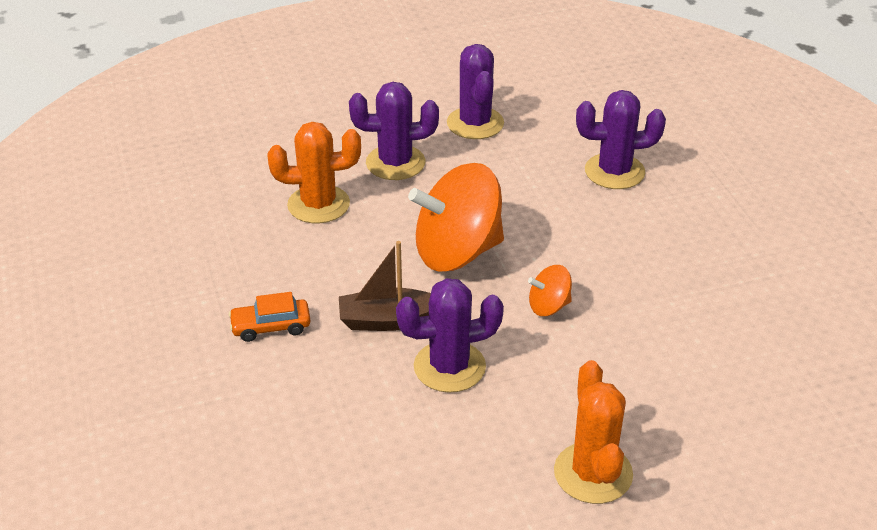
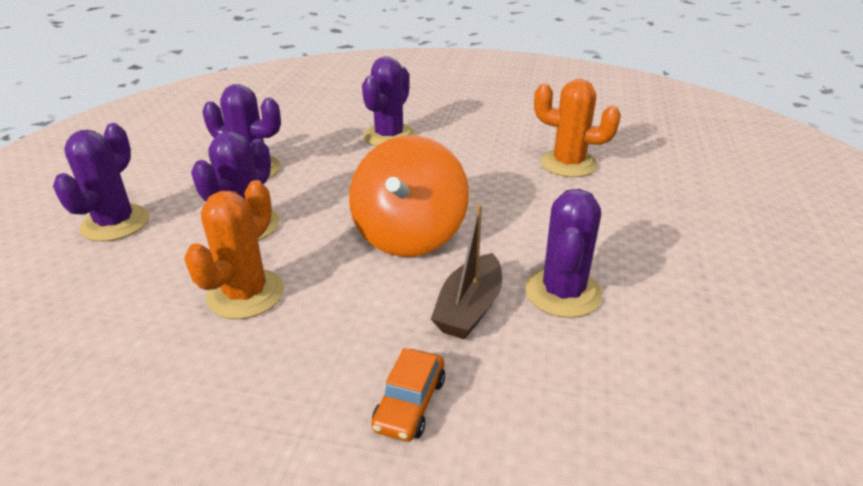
camera: 60 degrees left, 5 degrees down
orange spinning top [528,265,572,316] -> none
orange cactus [554,360,633,504] -> orange cactus moved to [534,79,621,177]
none -> purple cactus [53,123,150,242]

